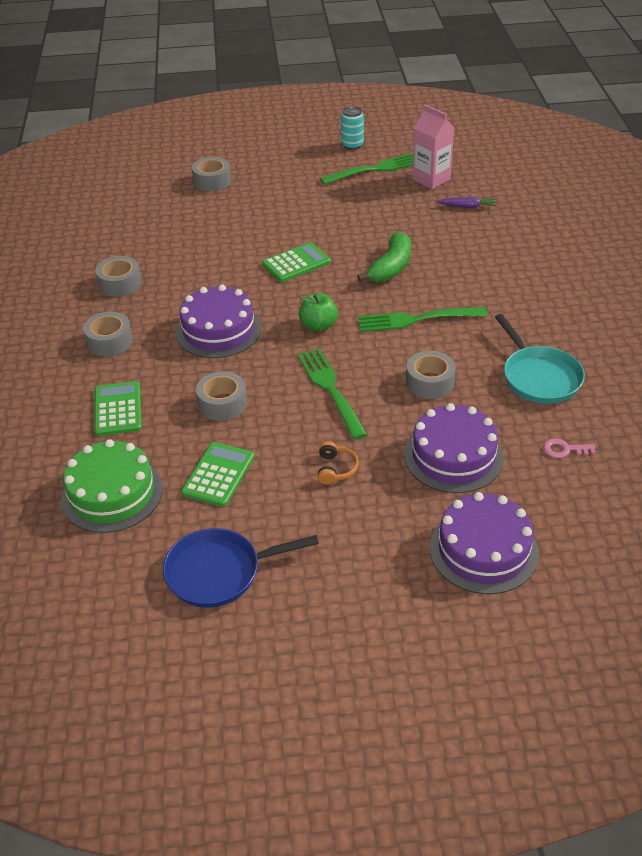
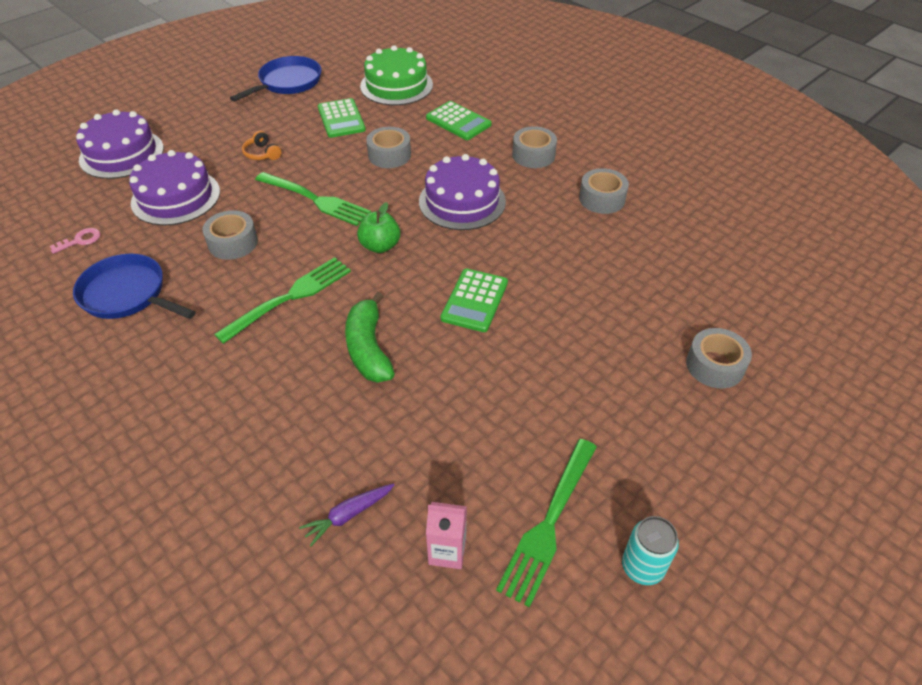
camera: 140 degrees right, 5 degrees up
pink carton [412,105,454,189] -> pink carton [426,502,467,569], size x0.66
turquoise pan [495,314,585,404] -> blue pan [73,254,196,319]

